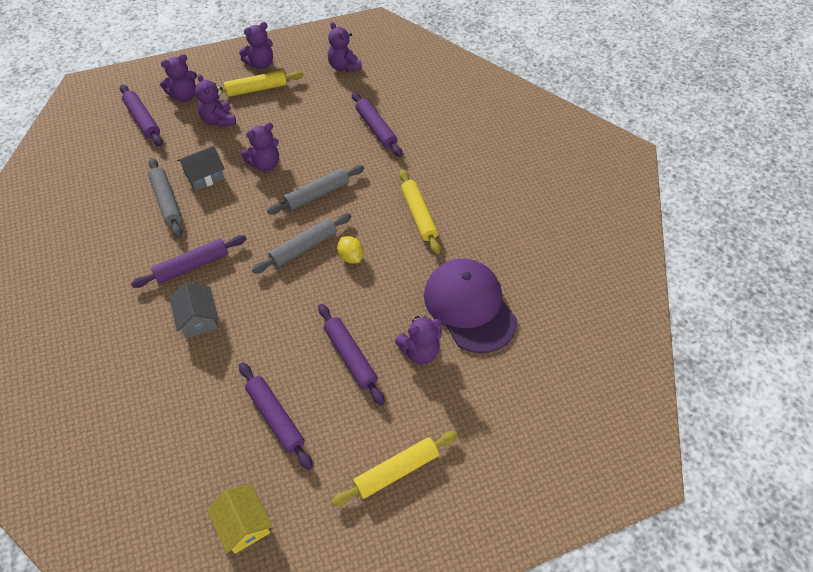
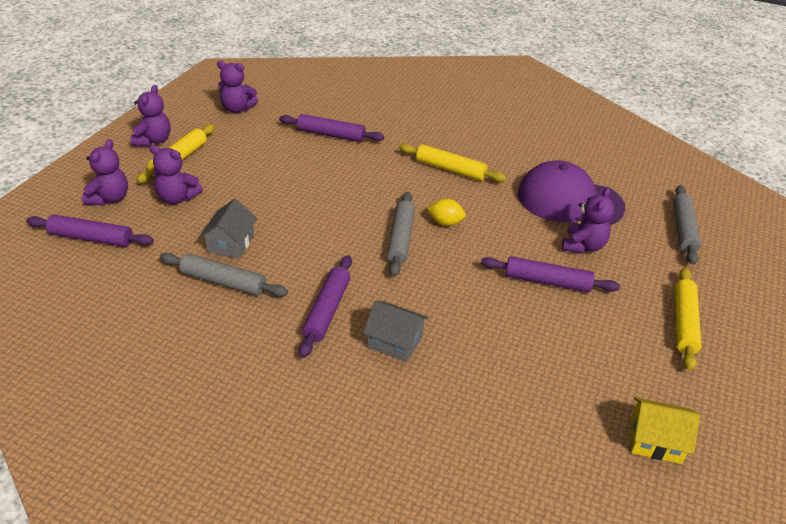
camera: 45 degrees left, 15 degrees down
purple rolling pin [239,362,313,470] -> none
purple teddy bear [241,123,279,171] -> none
grey rolling pin [267,165,364,214] -> grey rolling pin moved to [673,185,701,265]

